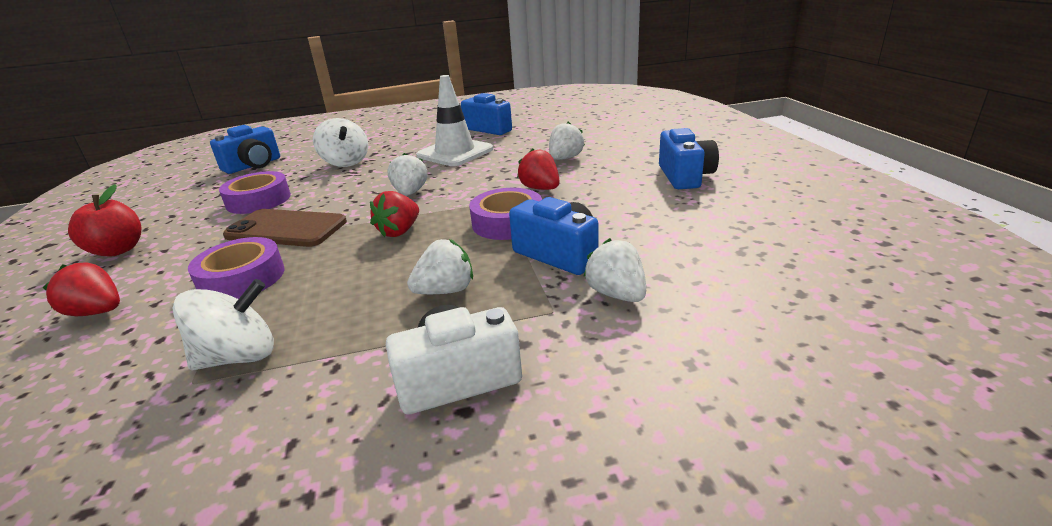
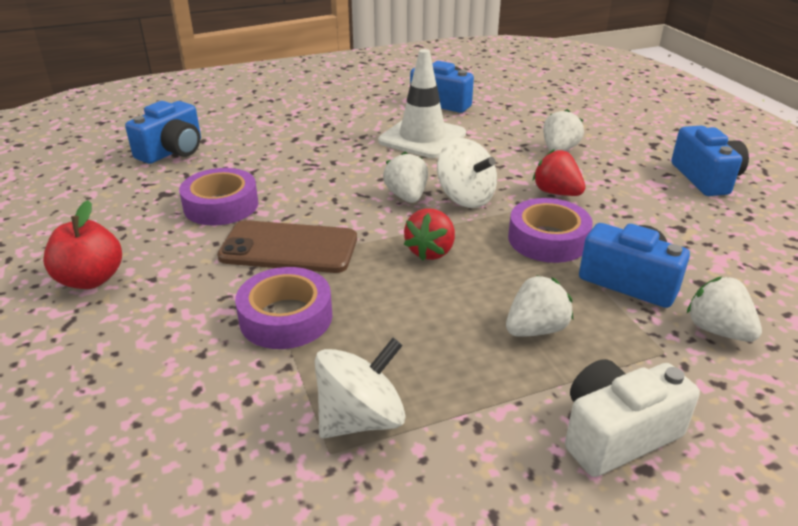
camera: 10 degrees left, 5 degrees up
red strawberry [42,263,120,316] -> none
white spinning top [313,118,368,167] -> white spinning top moved to [437,138,497,208]

